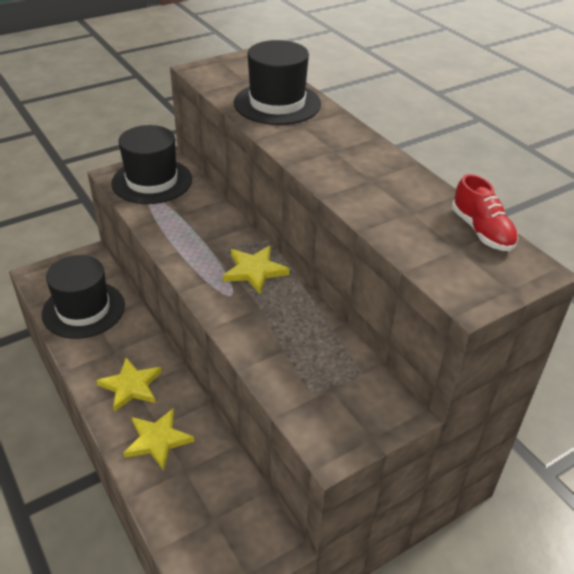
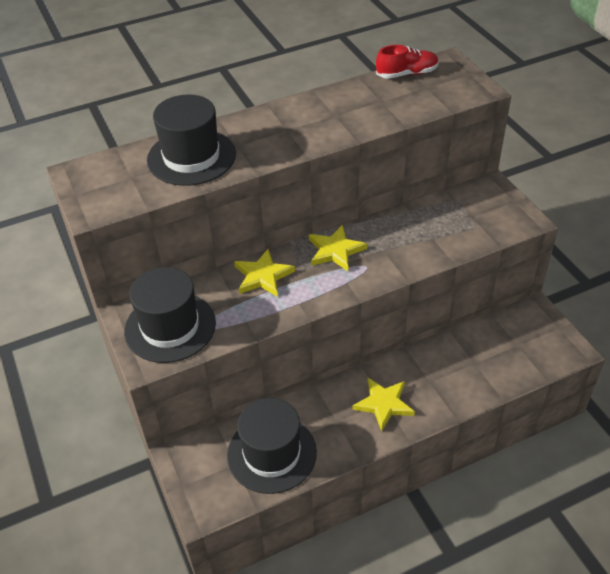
camera: 80 degrees left, 5 degrees up
yellow star [123,409,194,470] -> yellow star moved to [234,249,295,297]

